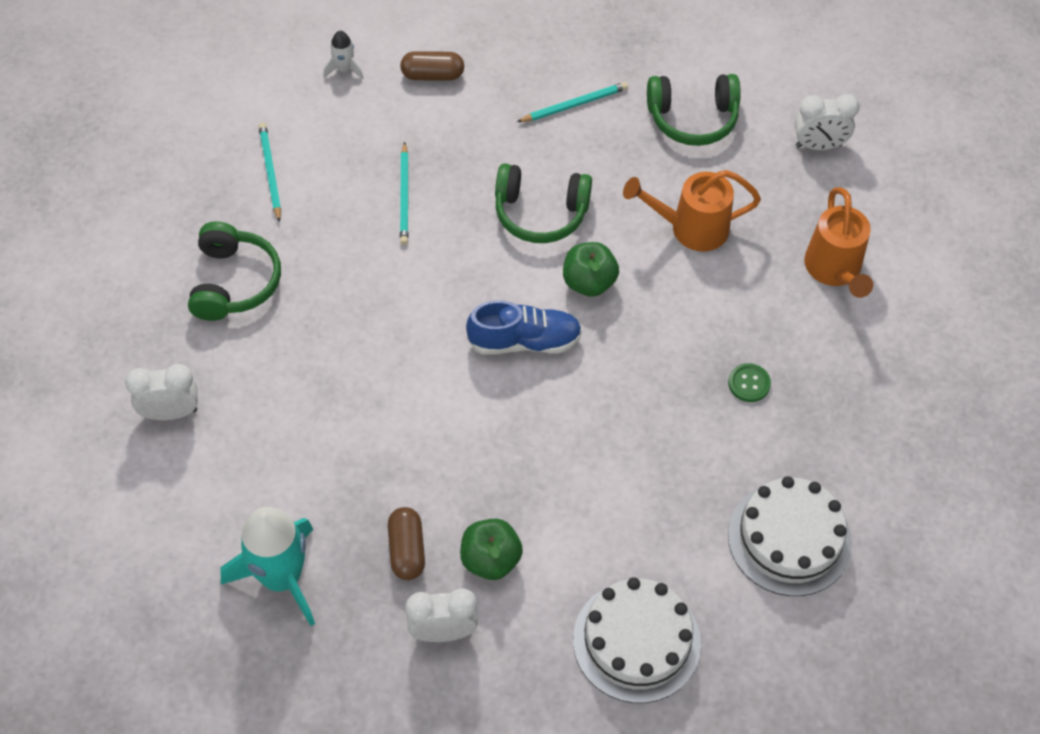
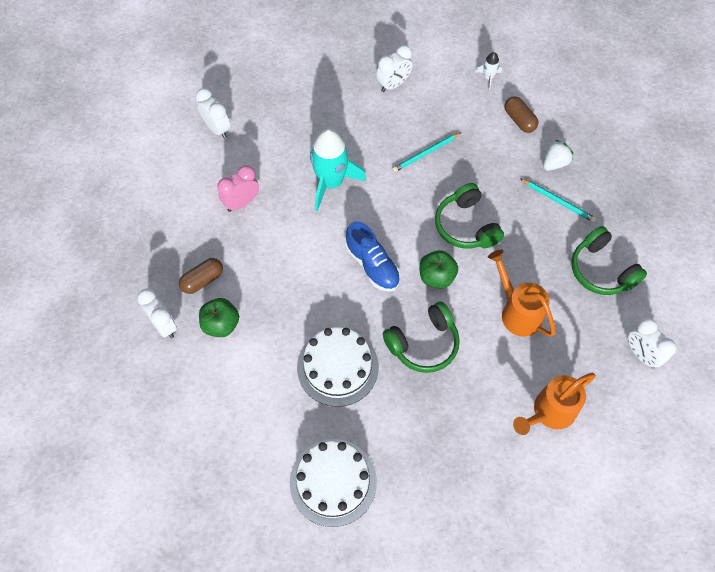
camera: 60 degrees right, 5 degrees up
green headphones [188,221,281,321] -> green headphones moved to [383,302,460,373]
turquoise rocket [221,507,315,626] -> turquoise rocket moved to [310,129,366,211]
turquoise pencil [259,123,281,222] -> white clock [376,45,413,92]
white cake [573,577,701,703] -> white cake moved to [297,327,379,407]
green button [728,363,771,402] -> none
none -> pink clock [217,165,259,212]
none -> white strawberry [543,140,573,171]

